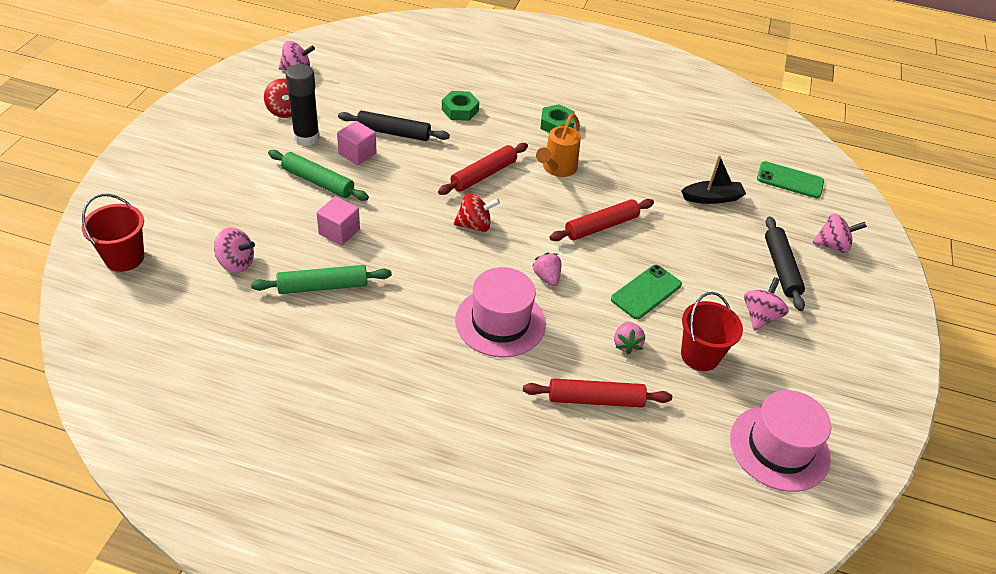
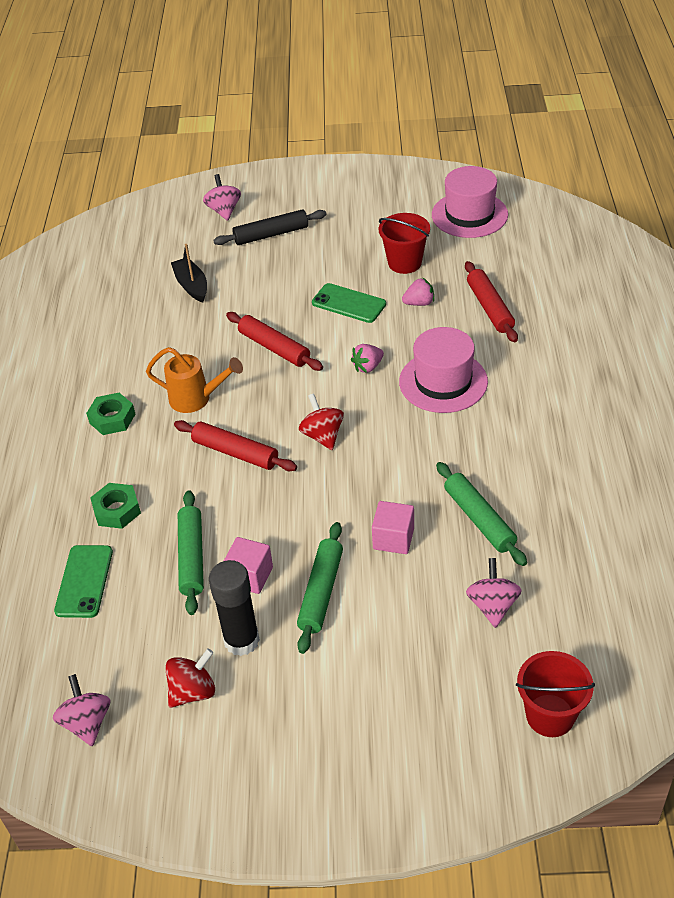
camera: 100 degrees left, 0 degrees up
black rolling pin [338,110,450,141] -> green rolling pin [178,490,204,615]
pink spinning top [744,277,789,331] -> none
green phone [757,161,824,198] -> green phone moved to [54,545,113,618]

